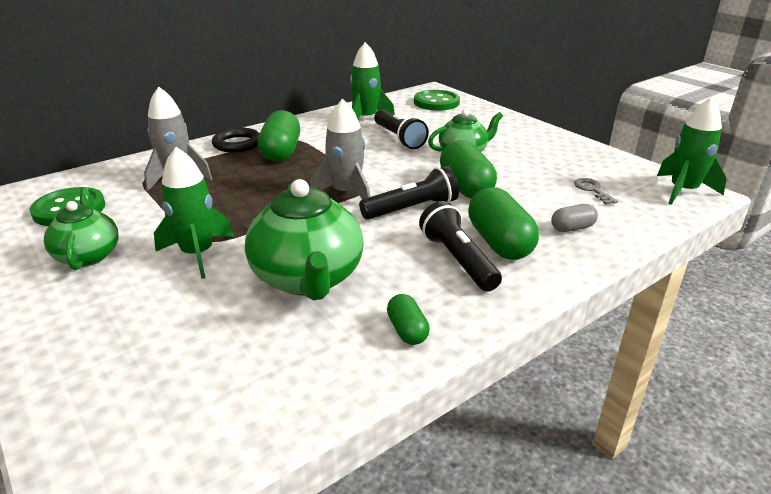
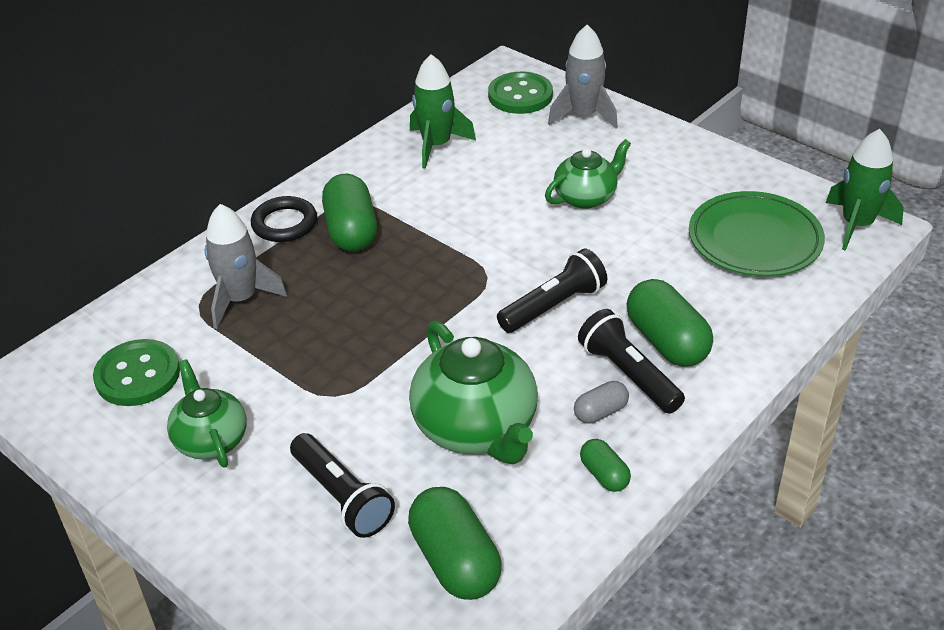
camera: 10 degrees left, 10 degrees up
green rocket [154,147,234,279] -> none
grey rocket [310,99,370,199] -> grey rocket moved to [548,25,618,128]
black flashlight [374,109,429,149] -> black flashlight moved to [290,433,395,538]
green capsule [440,140,497,198] -> green capsule moved to [408,487,502,600]
grey capsule [551,204,598,232] -> grey capsule moved to [574,381,629,423]
grey key [574,178,618,205] -> green plate [689,191,825,276]

